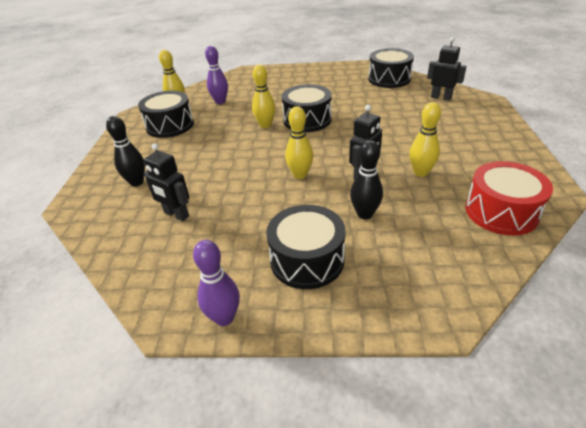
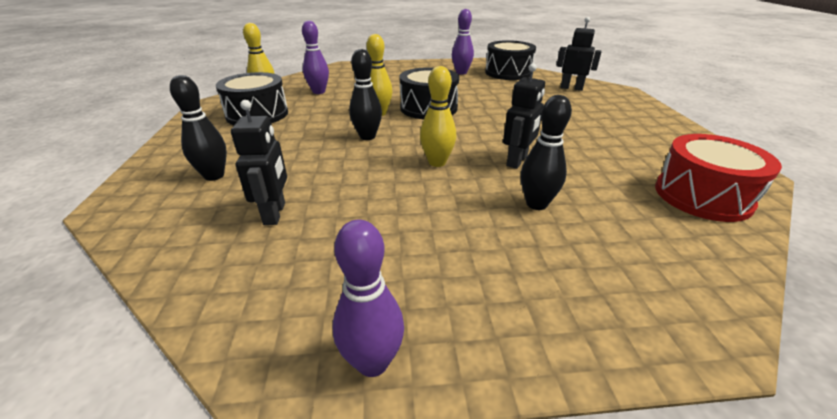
camera: 10 degrees left, 5 degrees down
black robot [144,143,189,221] -> black robot turned 120 degrees counterclockwise [231,100,287,225]
black drum [266,205,346,289] -> none
yellow bowling pin [409,102,441,177] -> none
none -> black bowling pin [349,49,382,140]
none -> purple bowling pin [452,9,474,75]

